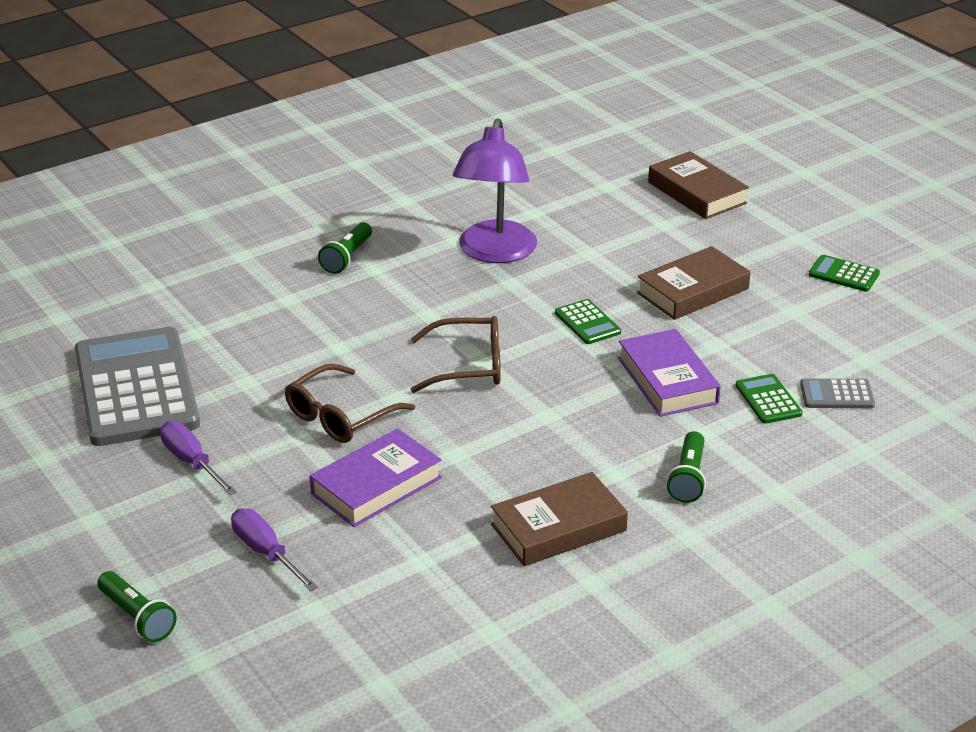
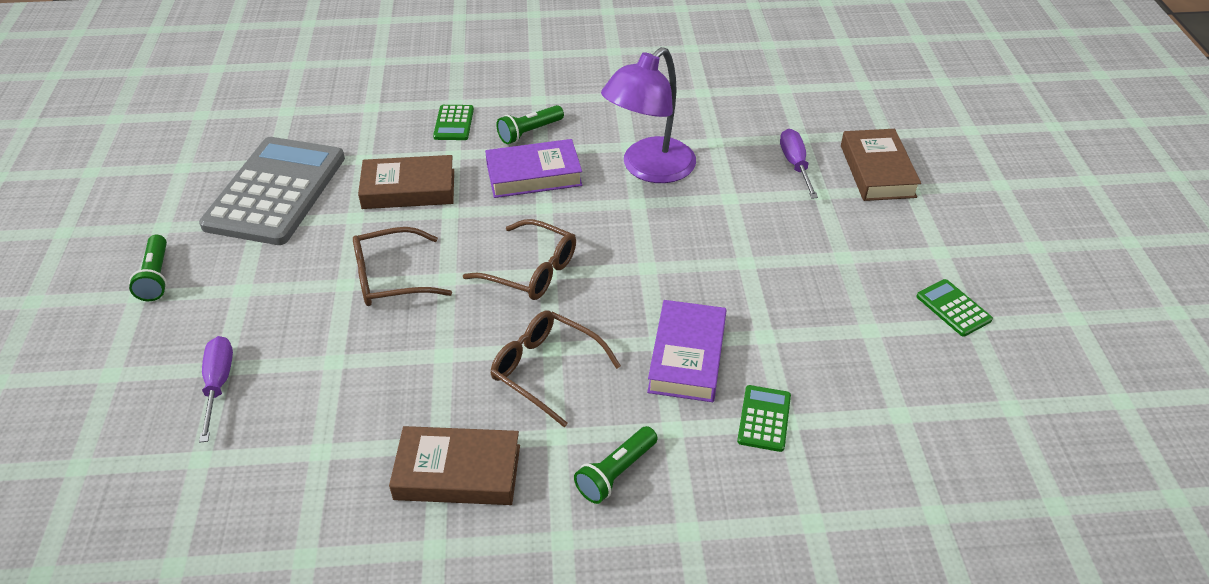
camera: 30 degrees right, 10 degrees up
green flashlight [97,571,177,642] -> green flashlight moved to [129,235,167,301]
purple screwdriver [160,421,236,496] -> purple screwdriver moved to [780,129,818,199]
purple book [310,429,442,527] -> purple book moved to [485,139,582,198]
green calculator [555,299,621,344] -> green calculator moved to [433,105,474,140]
brown book [637,246,750,320] -> brown book moved to [358,155,454,209]
grey calculator [800,378,875,408] -> none
none -> brown glasses [491,311,621,427]

